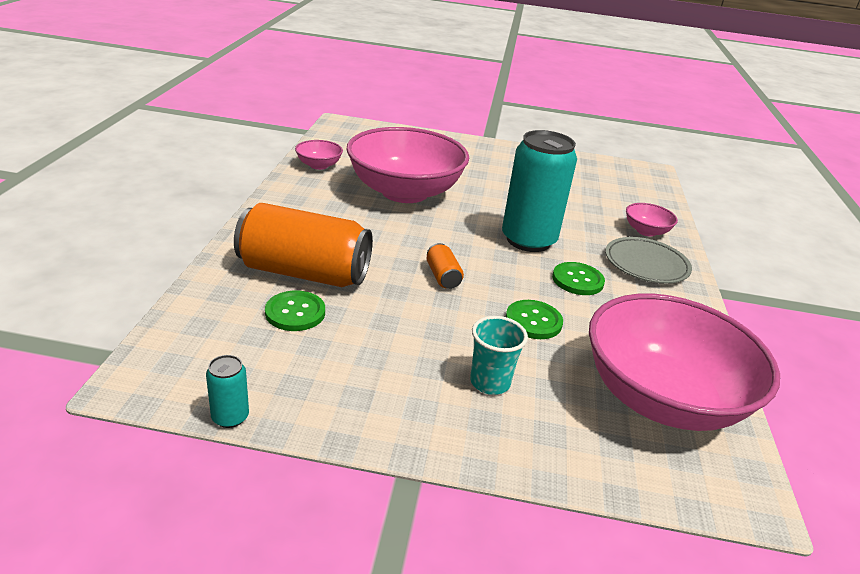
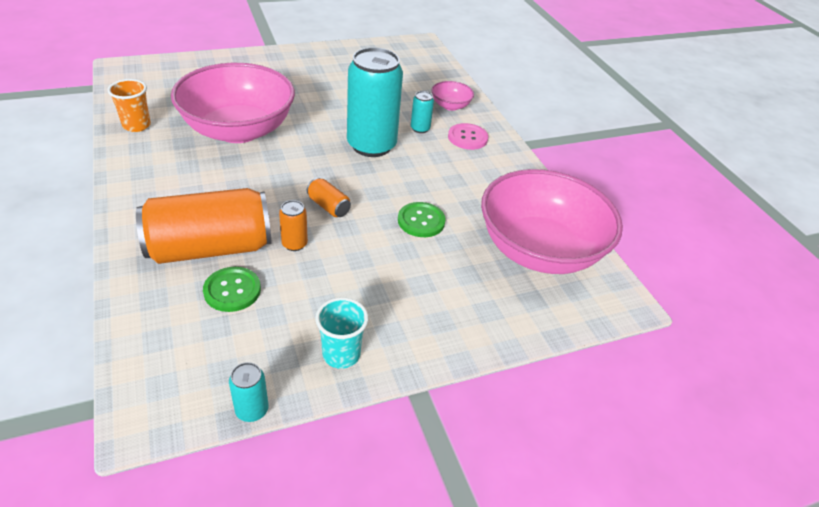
camera: 30 degrees left, 10 degrees up
pink bowl [295,140,343,170] -> orange cup [107,79,151,132]
turquoise cup [470,316,528,395] -> turquoise cup moved to [315,297,368,369]
green button [552,262,605,295] -> none
grey plate [605,237,692,283] -> pink button [448,123,488,150]
none -> orange can [279,200,308,251]
none -> turquoise can [411,91,434,133]

